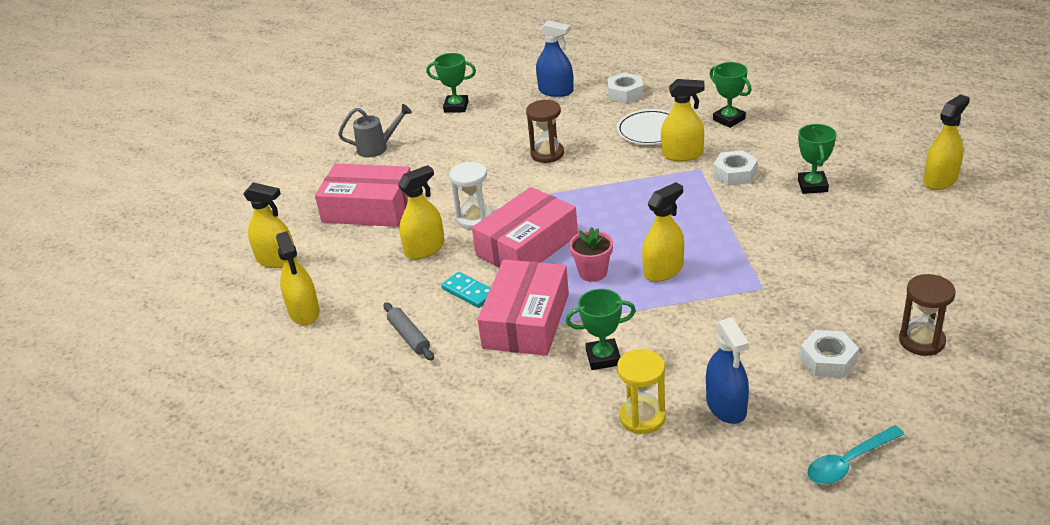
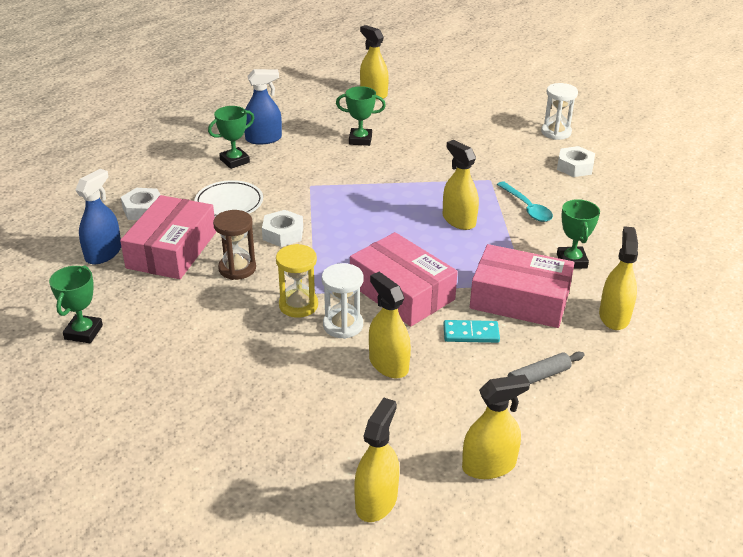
camera: 90 degrees left, 0 degrees up
pink box [315,163,411,227] -> pink box moved to [120,195,216,279]
grey watering can [338,104,412,157] -> none
turquoise domino [441,272,491,308] -> turquoise domino turned 45 degrees clockwise [443,320,500,343]
pink flower pot [569,227,613,282] -> none
yellow hourglass [617,349,666,434] -> yellow hourglass moved to [276,244,318,318]
yellow spray bottle [661,79,705,161] -> yellow spray bottle moved to [599,226,638,330]
blue spray bottle [706,317,749,424] -> blue spray bottle moved to [245,69,282,145]
white nut [713,150,758,186] -> white nut moved to [262,210,303,247]
turquoise spoon [807,425,904,484] -> turquoise spoon moved to [497,181,553,222]
brown hourglass [899,274,956,356] -> white hourglass [541,83,578,140]

